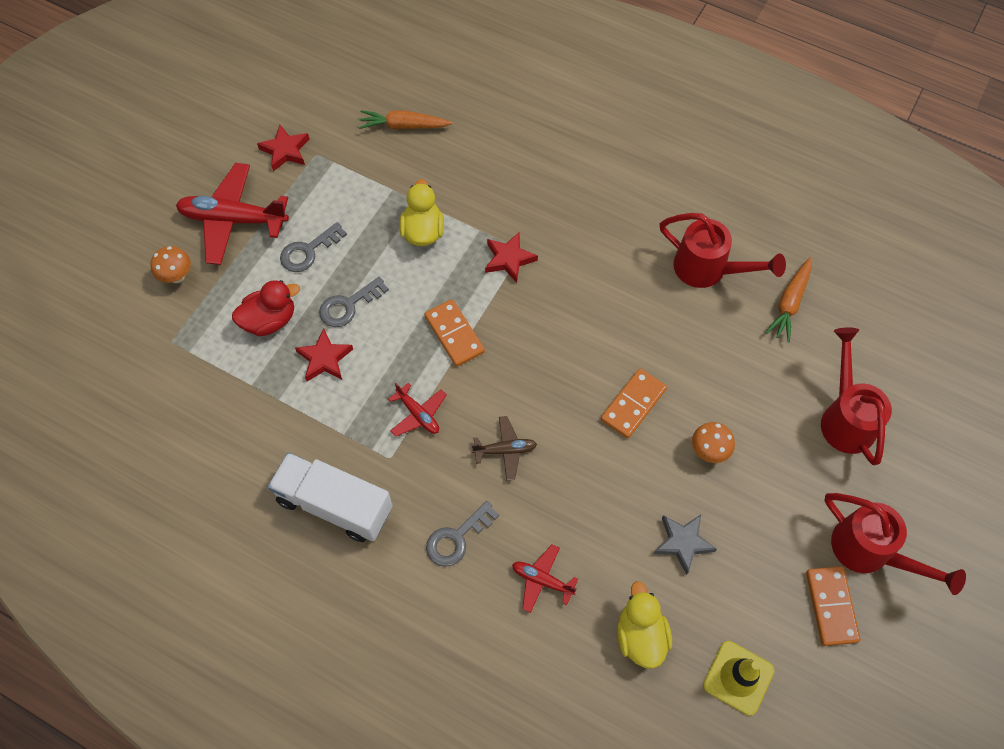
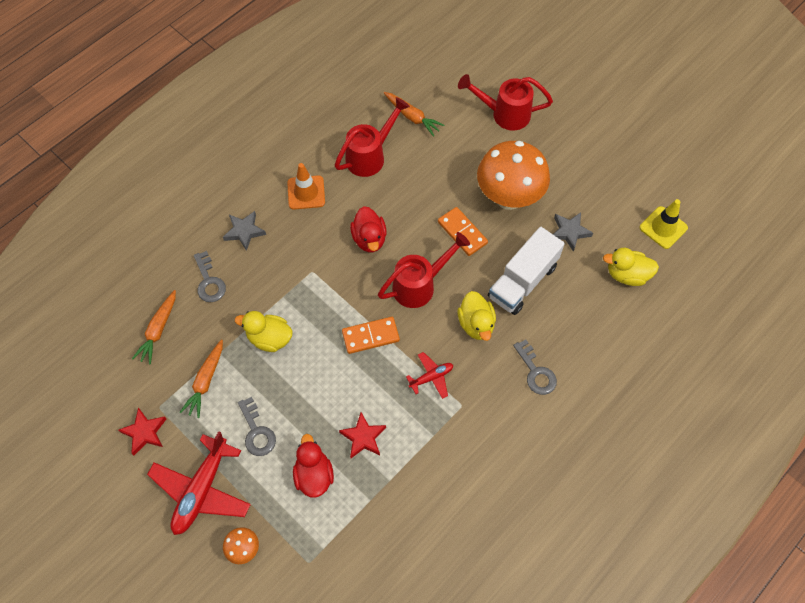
camera: 75 degrees left, 0 degrees up
white truck [268,452,393,542] -> white truck moved to [488,227,565,315]
grey key [319,277,389,327] -> grey key moved to [194,251,226,302]
brown plane [472,416,537,481] -> yellow duck [458,291,496,341]
red star [485,232,538,283] -> none
red plane [512,544,578,613] -> none
orange mushroom [692,422,735,463] -> orange mushroom [477,141,550,210], size x2.38
orange domino [806,566,861,646] -> none
red watering can [824,493,966,595] -> red watering can moved to [378,232,470,308]
none -> orange carrot [180,339,223,418]
none -> grey star [223,211,266,251]
none -> orange traffic cone [287,163,325,210]
none -> red duck [350,206,387,252]

